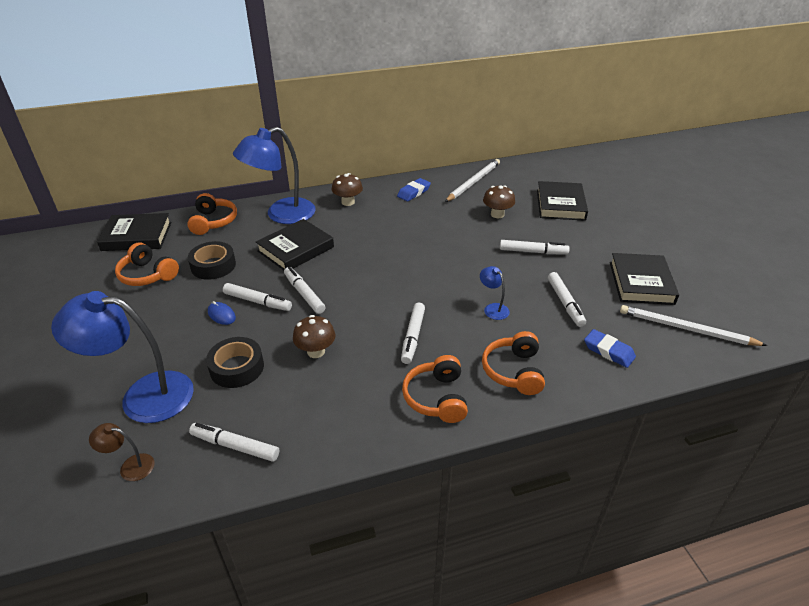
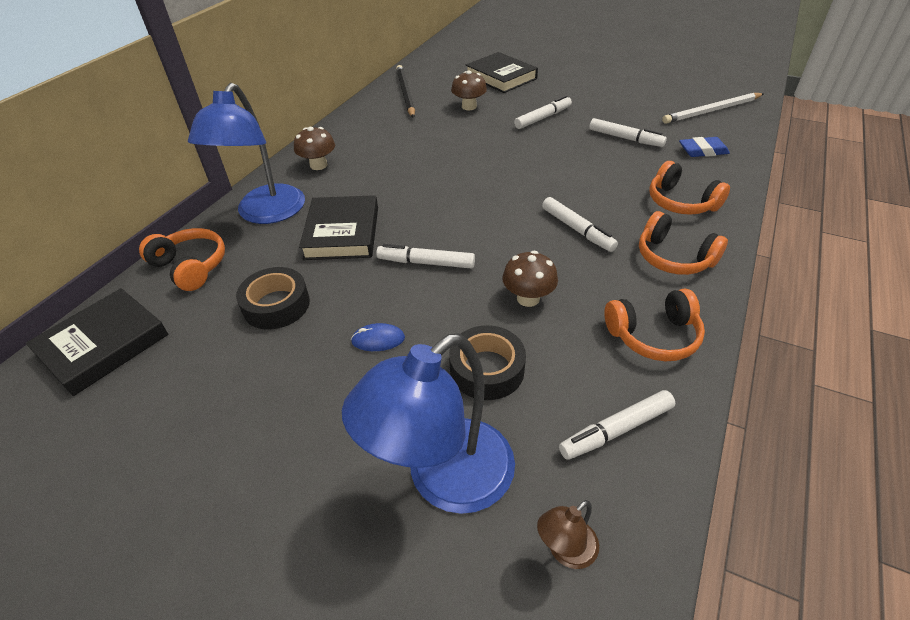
camera: 45 degrees left, 5 degrees up
orange headphones [115,242,179,286] -> orange headphones moved to [605,288,705,361]
white marker [223,283,292,311] -> none
blue eraser [397,178,431,201] -> none
white pencil [445,159,500,202] -> black pencil [396,65,415,118]
blue lamp [480,266,510,320] -> none
black book [610,253,679,305] -> none

